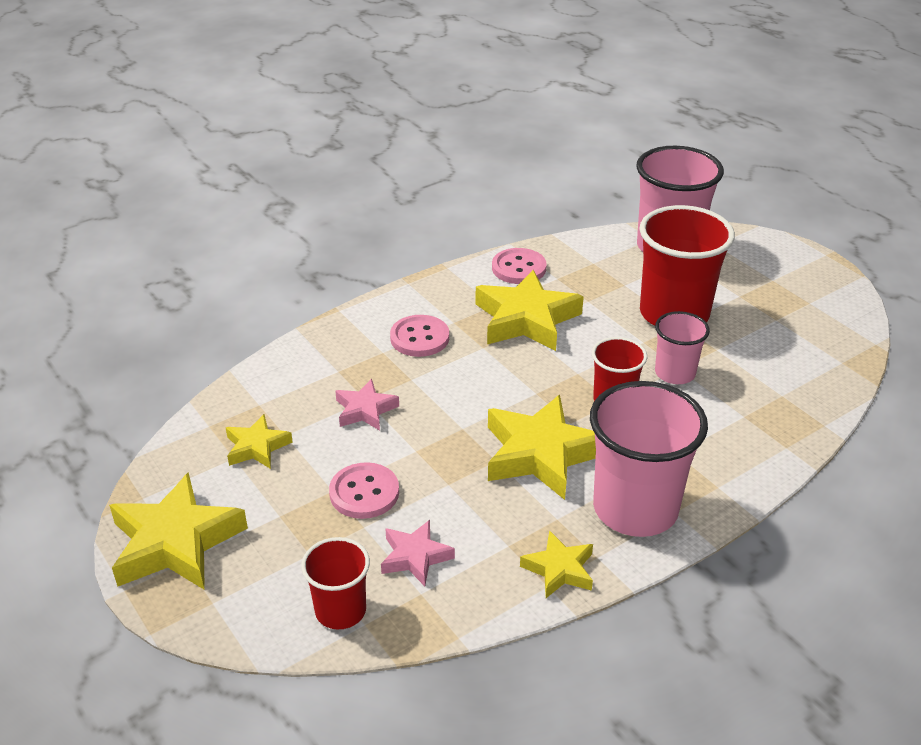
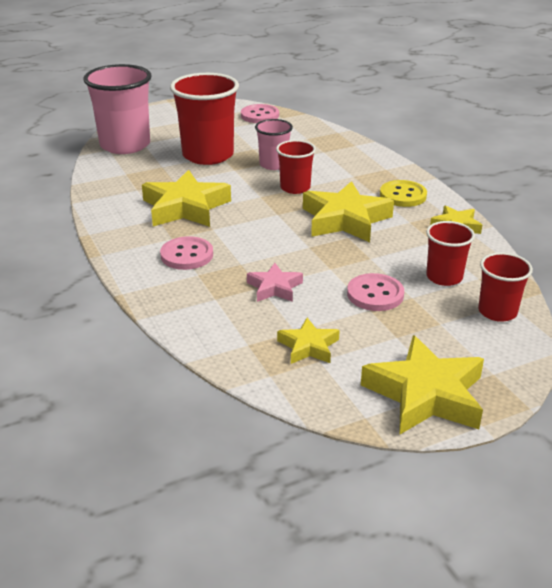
camera: 80 degrees left, 5 degrees down
pink star [381,520,455,586] -> red cup [426,221,475,286]
pink button [492,248,547,284] -> pink button moved to [241,104,279,123]
pink cup [590,381,708,537] -> yellow button [380,180,427,207]

